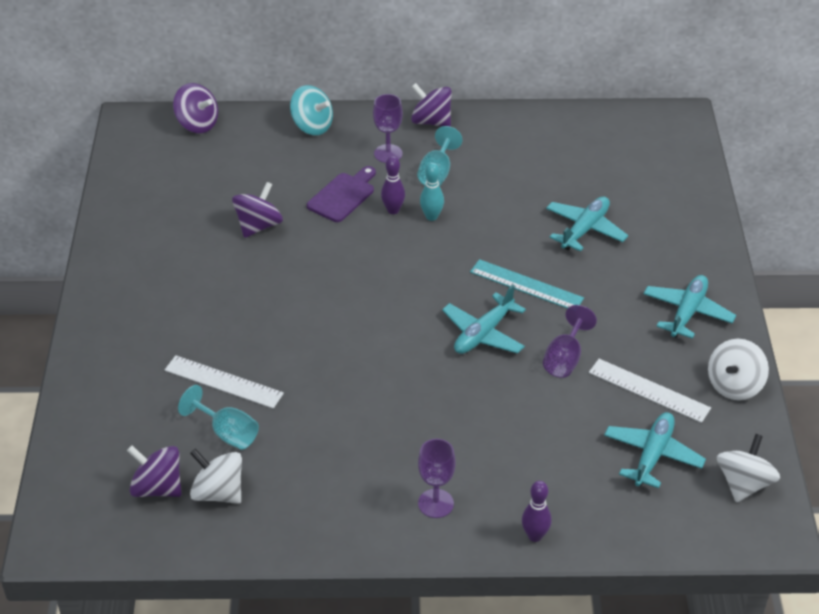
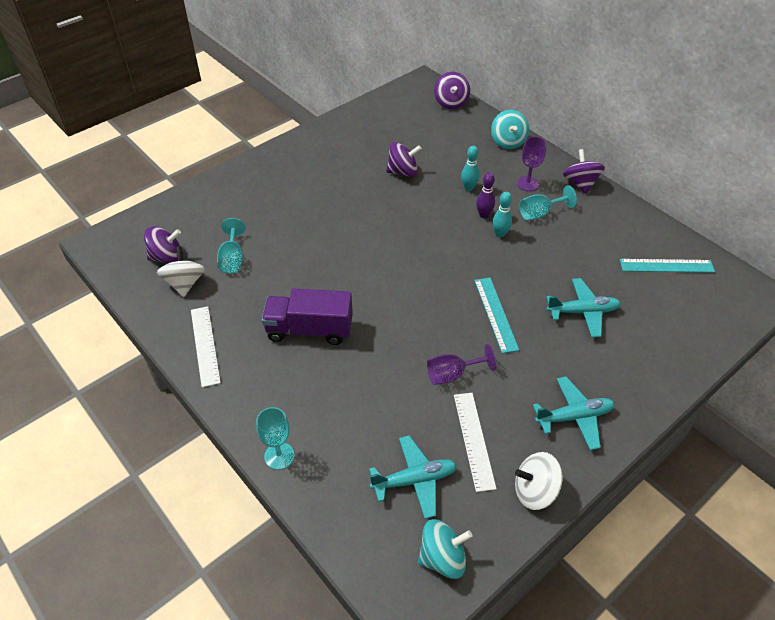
camera: 50 degrees right, 5 degrees up
purple spinning top [127,445,181,497] -> purple spinning top turned 90 degrees clockwise [144,226,183,264]
white ruler [165,355,284,409] -> white ruler moved to [191,306,221,387]
purple cutting board [307,166,376,222] -> turquoise bowling pin [461,146,479,191]
purple goblet [418,439,456,518] -> none
turquoise plane [442,284,526,354] -> none
purple bowling pin [522,481,552,542] -> turquoise goblet [256,407,295,470]
white spinning top [717,434,780,502] -> turquoise spinning top [418,519,473,579]
none -> purple truck [262,289,353,345]
none -> turquoise ruler [620,259,715,273]

